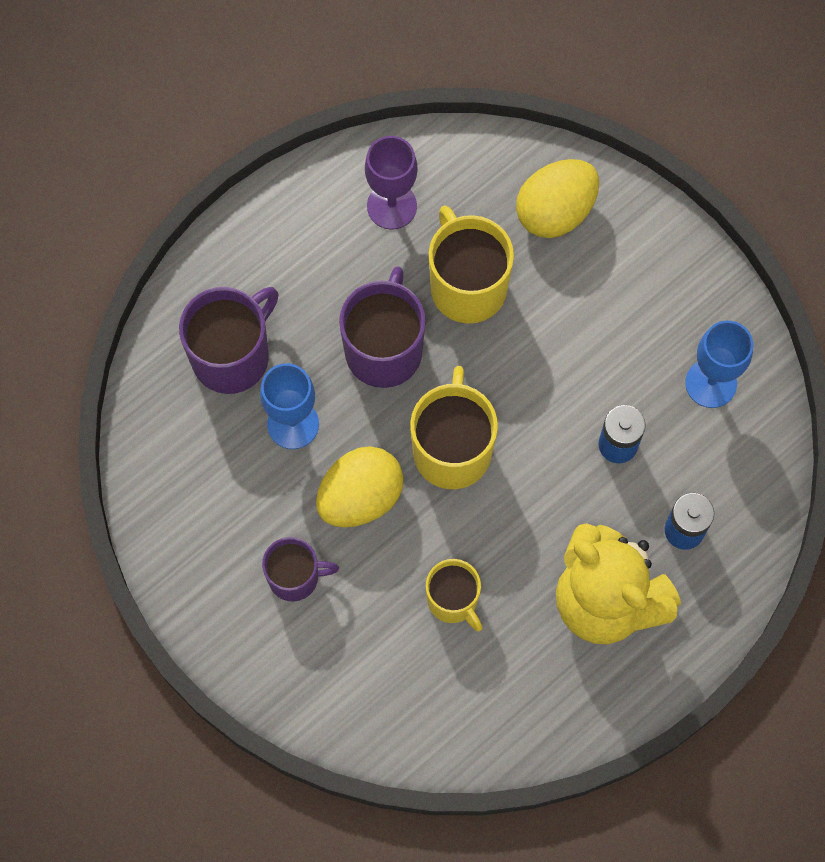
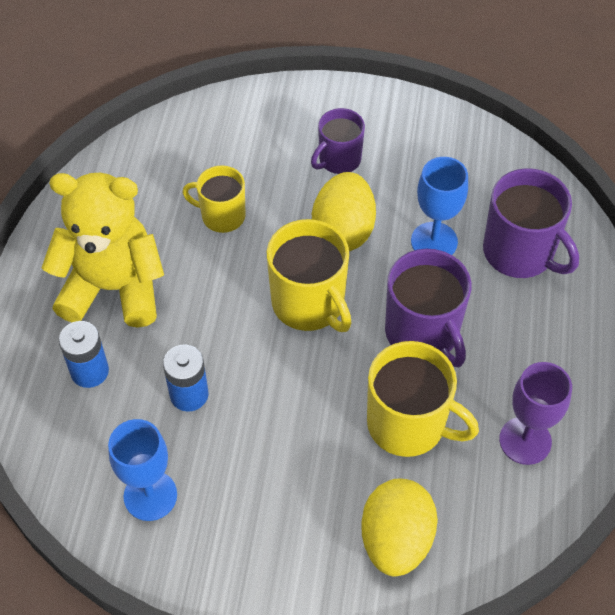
camera: 140 degrees right, 15 degrees down
purple mug [179,287,278,394] -> purple mug turned 45 degrees counterclockwise [483,168,579,278]

